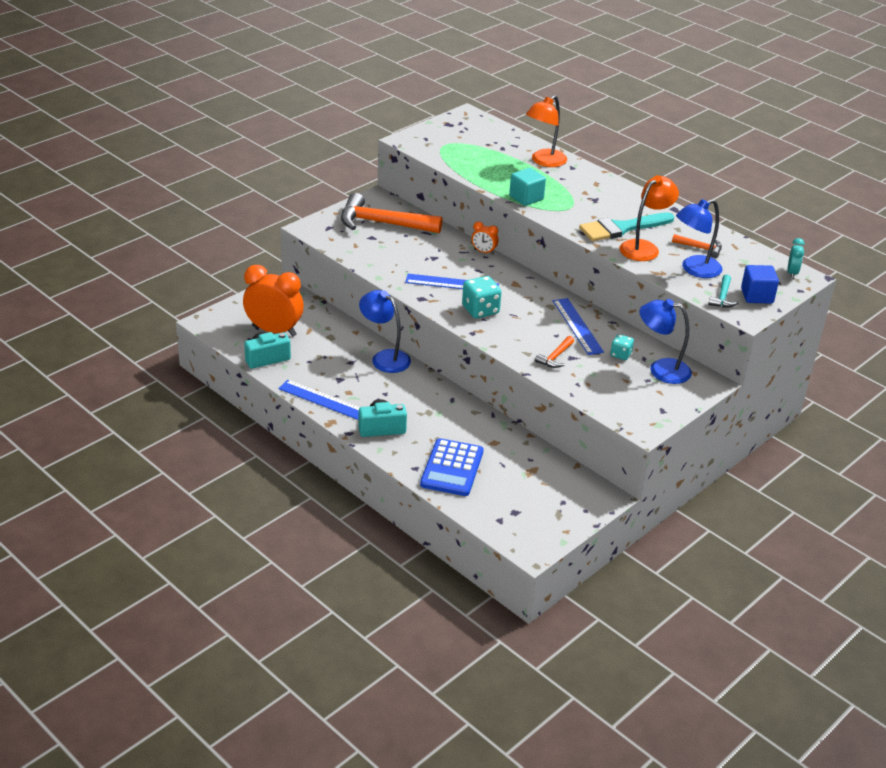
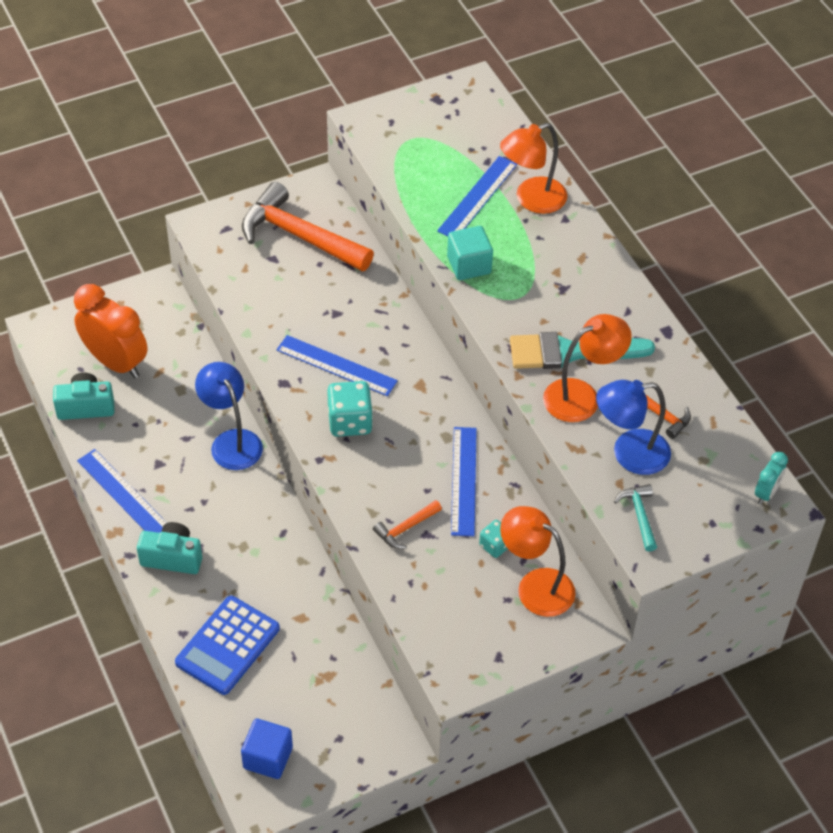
camera: 20 degrees right, 15 degrees up
orange clock [472,221,498,255] -> none
blue lamp [639,299,692,384] -> orange lamp [500,506,576,617]
turquoise hammer [708,274,739,308] -> turquoise hammer turned 135 degrees clockwise [614,484,657,552]
blue cube [741,265,779,304] -> blue cube moved to [241,719,293,779]
none -> blue ruler [437,156,517,236]

